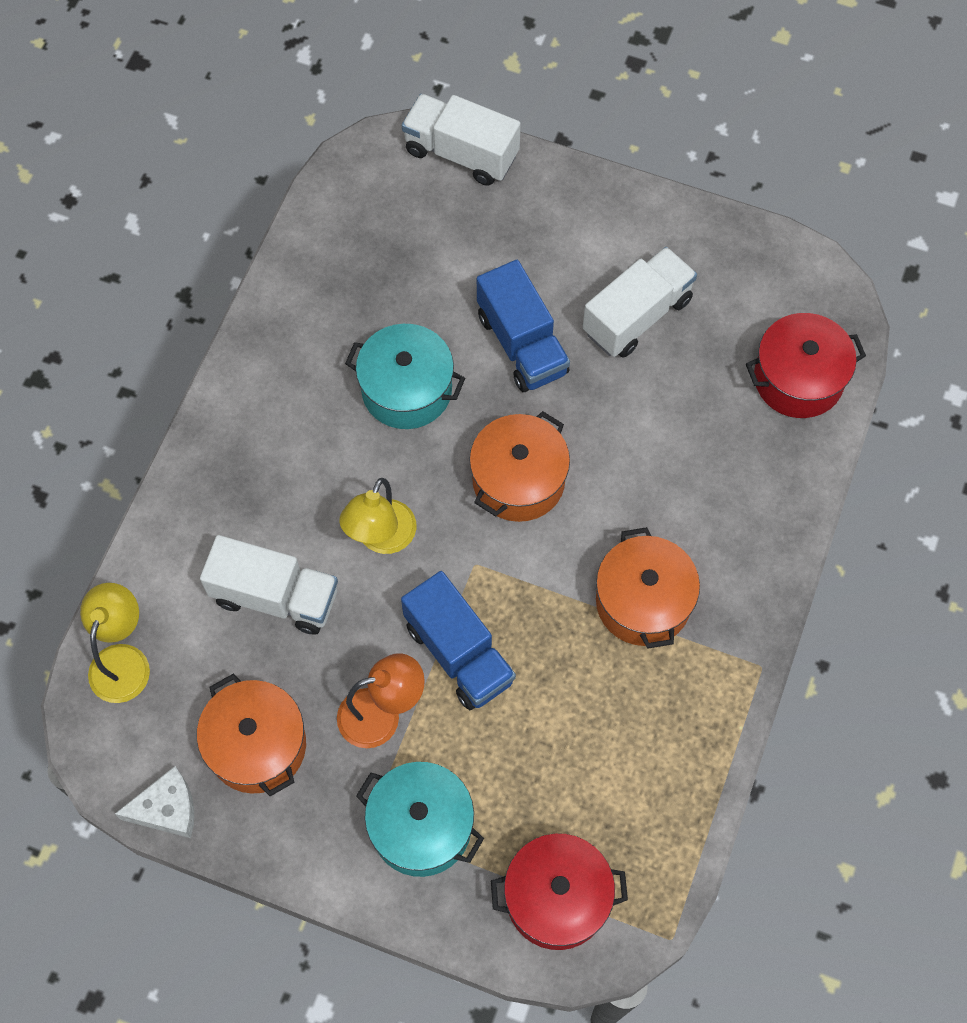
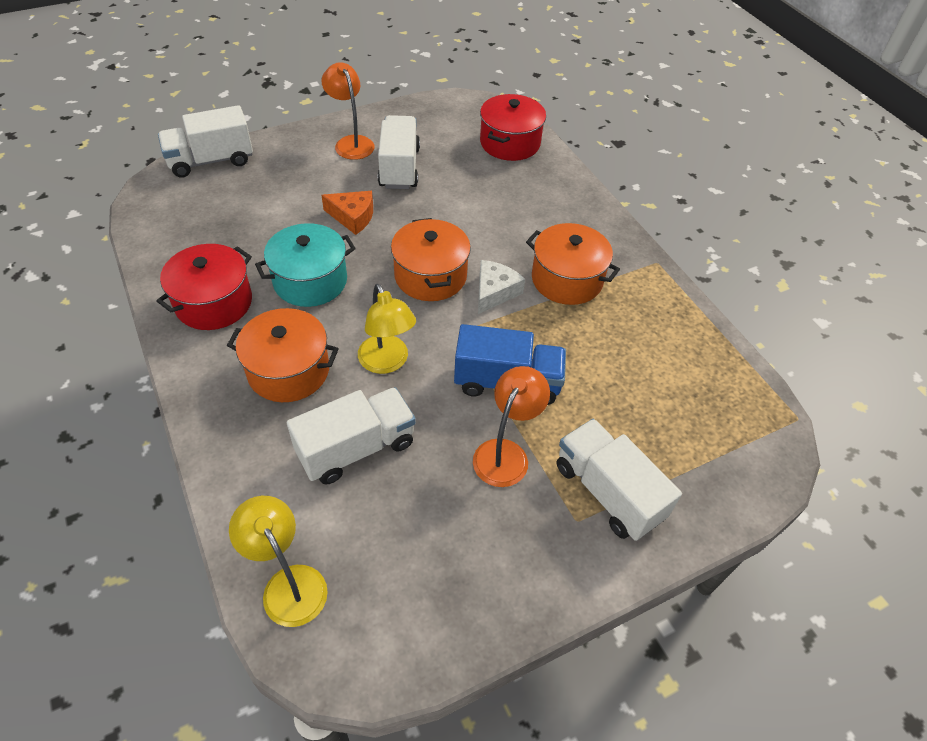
camera: 50 degrees left, 15 degrees down
white cheese [115,766,194,838] -> white cheese moved to [478,260,525,314]
orange pot [197,674,306,796] -> orange pot moved to [227,308,339,402]
turquoise pot [356,762,484,877] -> white truck [556,419,682,541]
blue truck [477,260,570,392] -> orange cheese [321,191,373,235]
red pot [491,833,628,950] -> red pot moved to [156,244,252,330]
none -> orange lamp [322,62,374,160]

